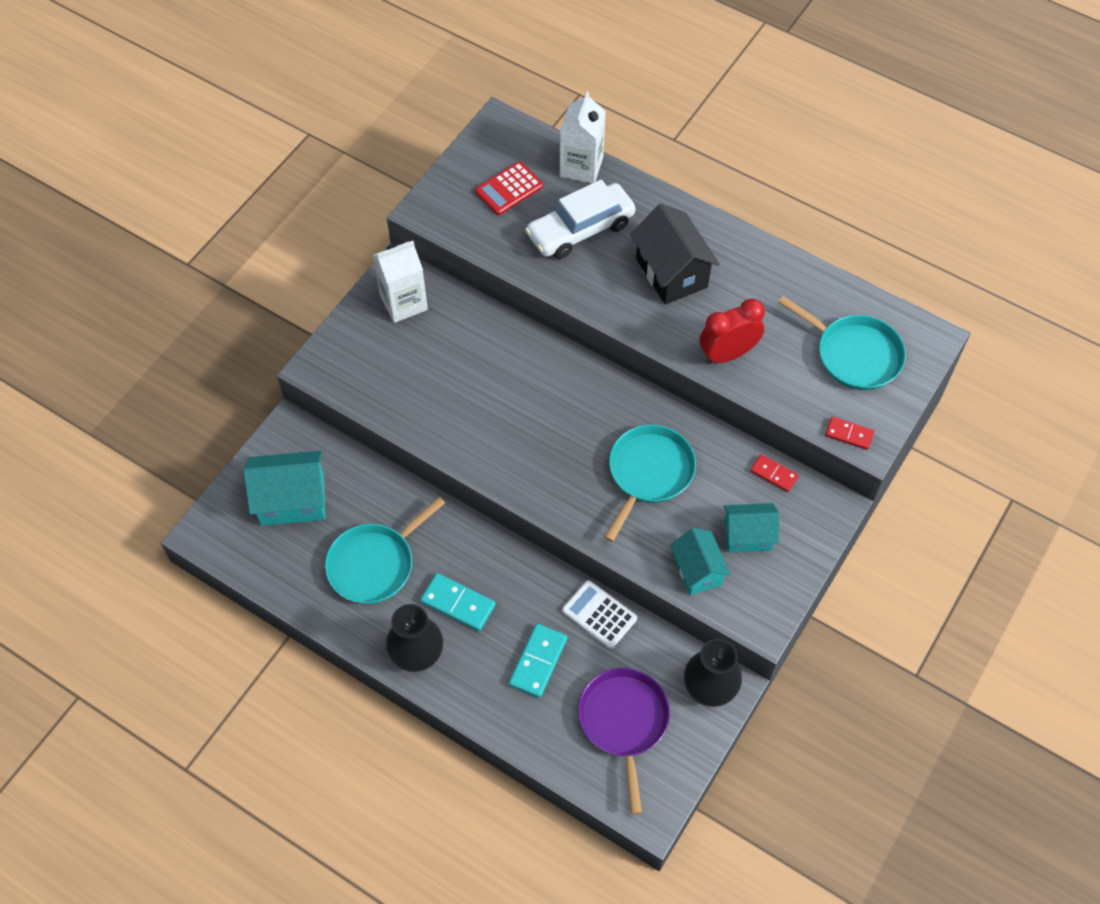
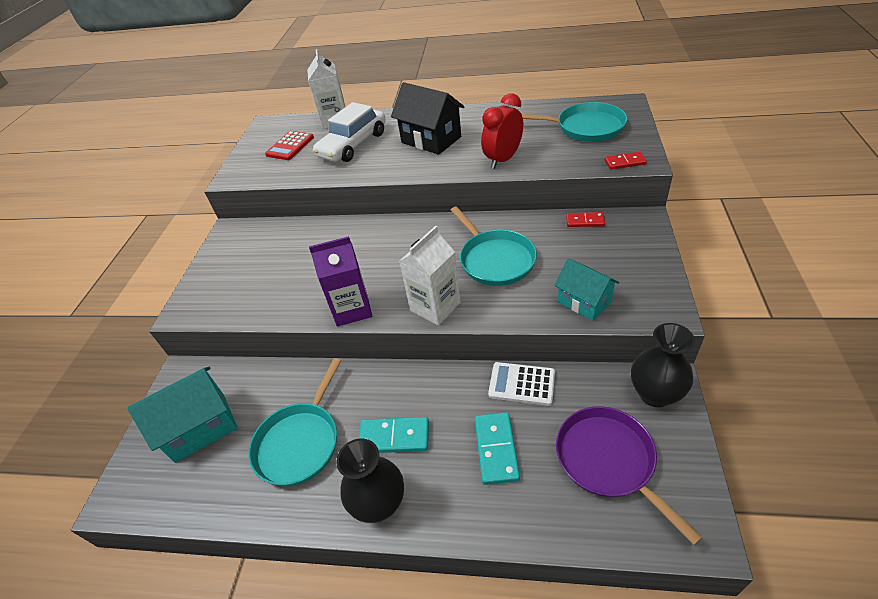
camera: 20 degrees left, 15 degrees down
white carton [373,241,428,323] -> white carton moved to [399,226,461,325]
turquoise pan [604,425,696,542] -> turquoise pan turned 150 degrees clockwise [451,206,537,286]
turquoise house [724,503,779,552] -> none
none -> purple carton [309,236,372,326]

